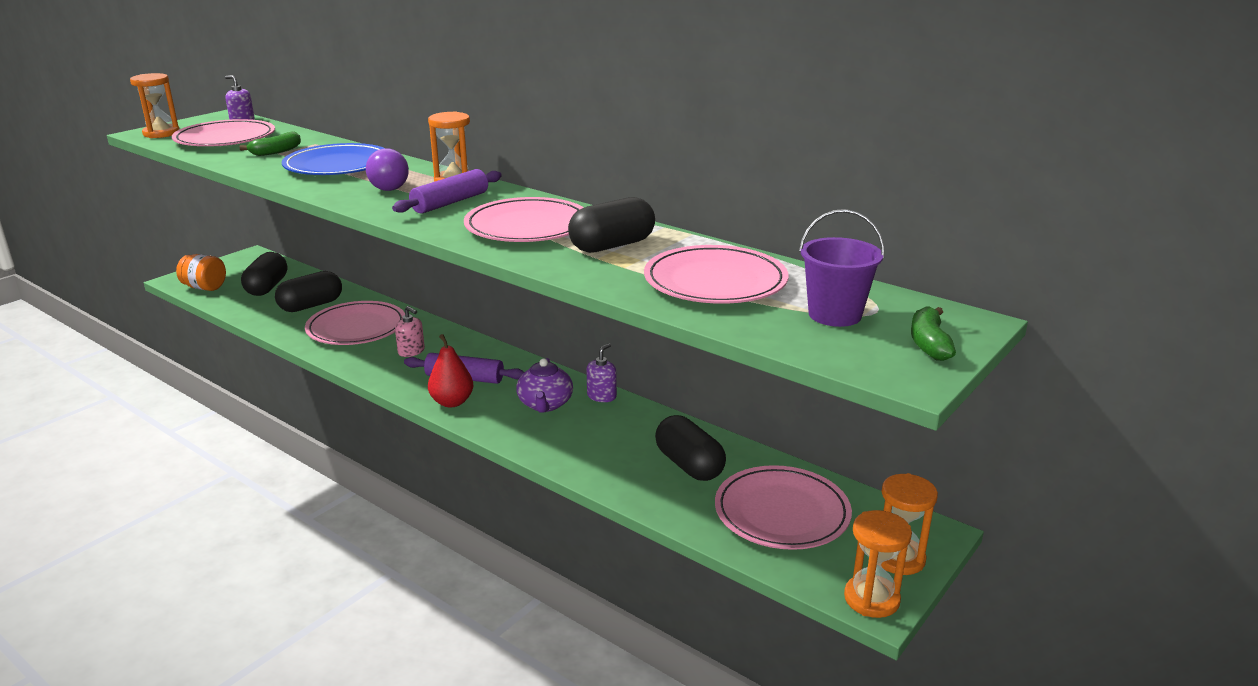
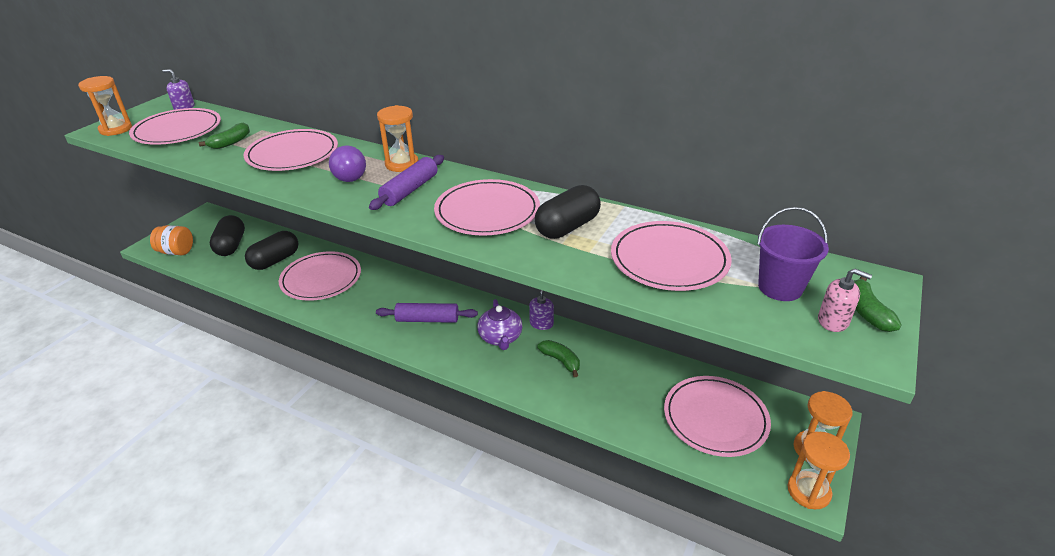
camera: 10 degrees left, 10 degrees up
blue plate [282,143,384,175] -> pink plate [244,129,338,171]
pink soap dispenser [395,306,425,357] -> pink soap dispenser moved to [818,269,872,332]
red pear [428,334,473,407] -> none
black capsule [655,415,726,481] -> none
none -> green banana [537,340,580,377]

